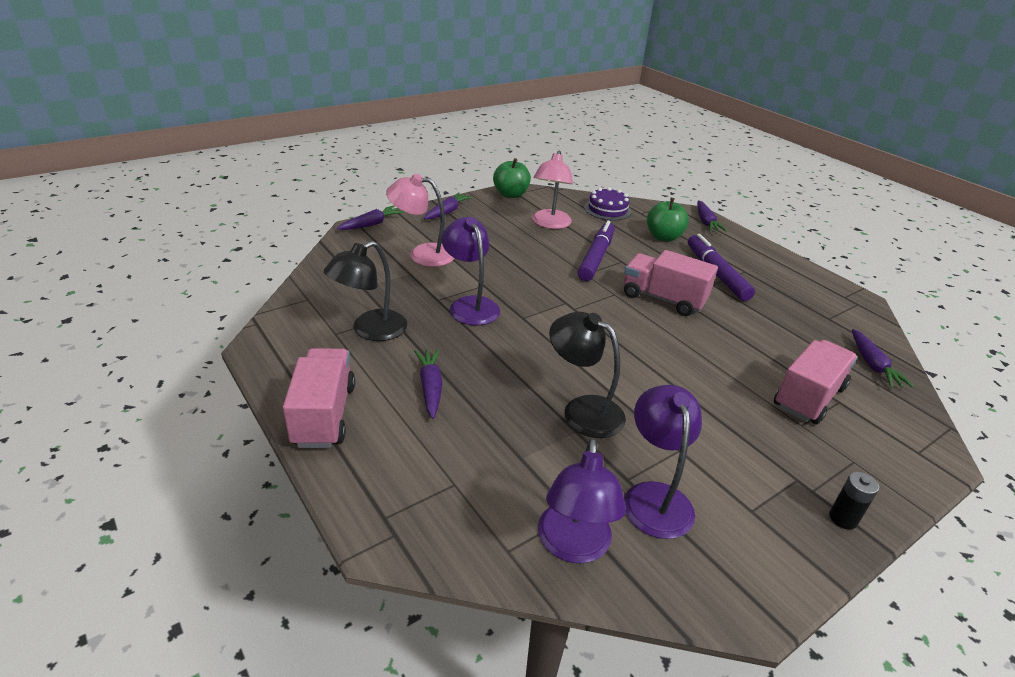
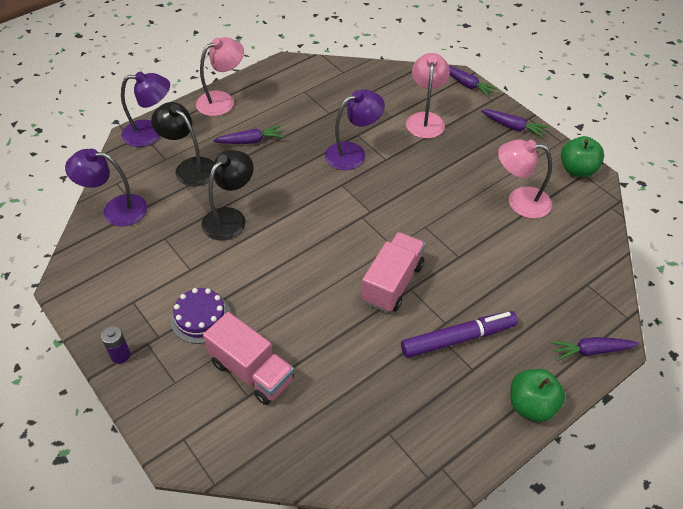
camera: 90 degrees right, 15 degrees up
pink truck [283,348,355,448] -> pink lamp [196,37,244,116]
black lamp [324,241,407,341] -> black lamp moved to [151,102,214,187]
purple marker [578,221,615,281] -> none
purple cake [584,187,631,221] -> purple cake moved to [171,288,231,344]
purple lamp [624,385,702,539] -> purple lamp moved to [121,71,170,147]
green apple [647,198,689,242] -> green apple moved to [510,369,565,422]
black battery [829,472,879,530] -> purple battery [101,326,130,364]
purple carrot [852,329,914,388] -> none

